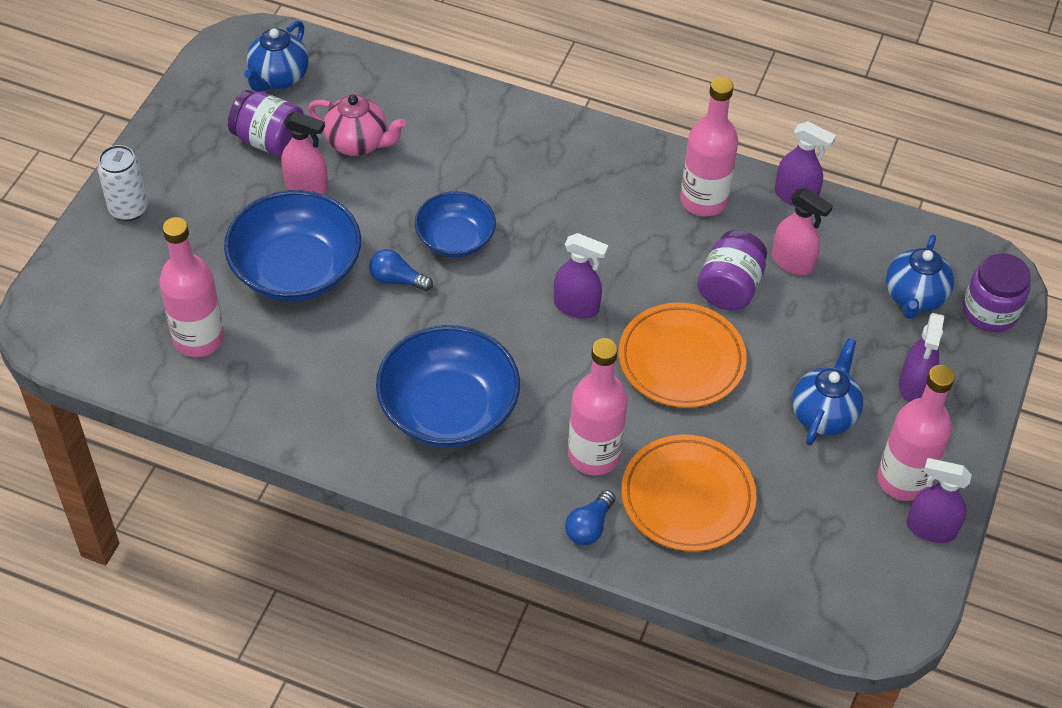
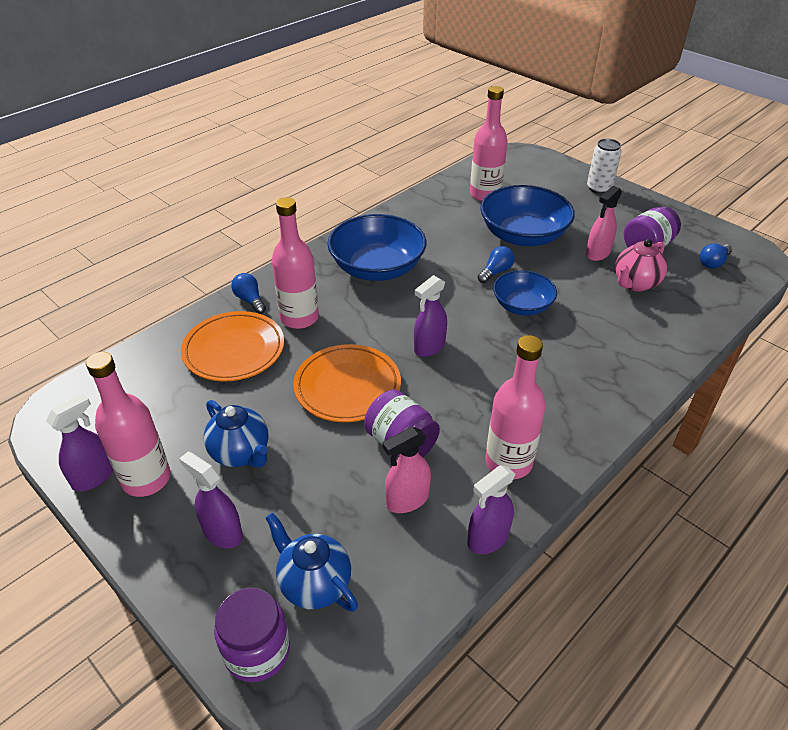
camera: 115 degrees right, 10 degrees down
blue teapot [244,21,309,92] -> blue light bulb [700,243,732,269]

